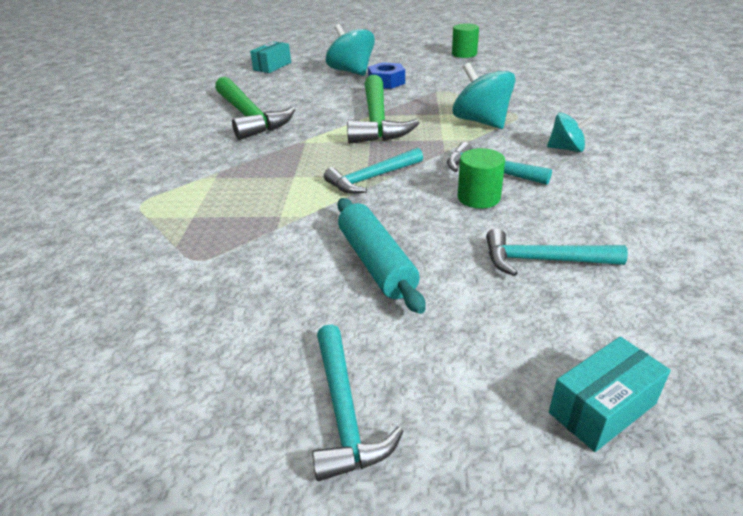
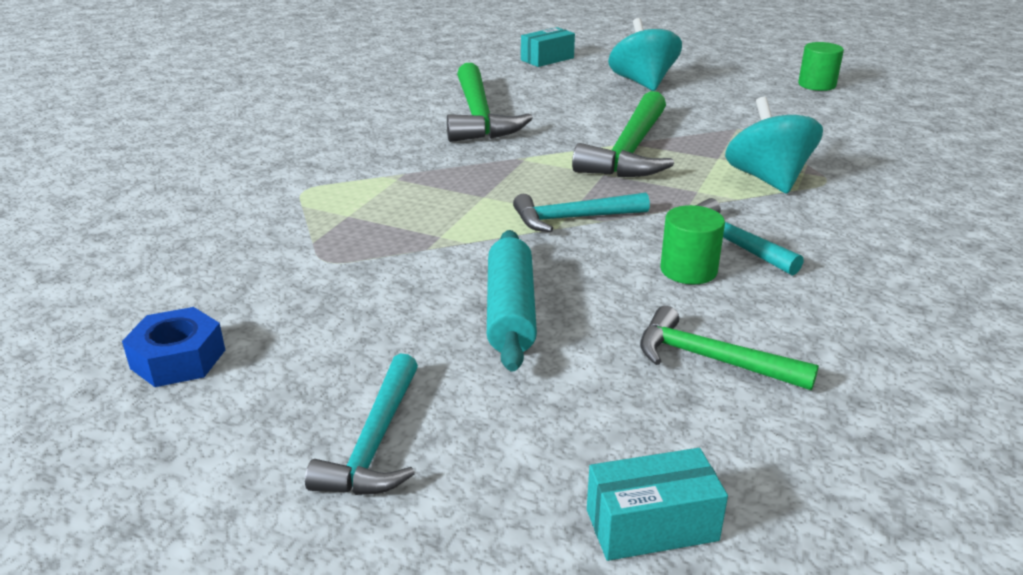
camera: 20 degrees right, 5 degrees down
blue nut [368,62,405,89] -> blue nut moved to [122,307,225,387]
turquoise hammer [486,228,628,276] -> green hammer [640,306,819,390]
turquoise spinning top [547,113,594,152] -> none

